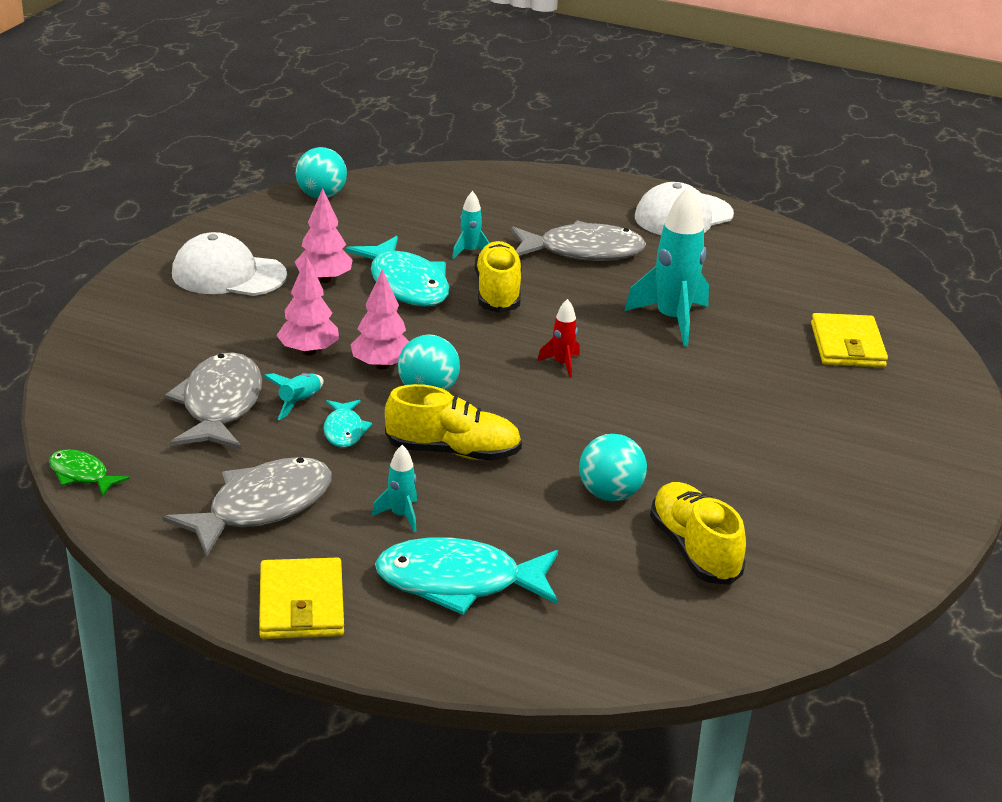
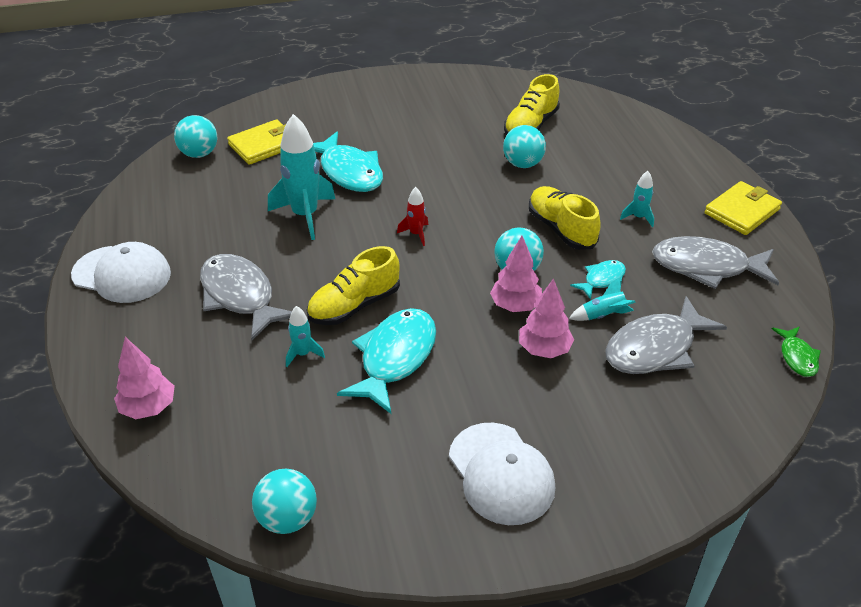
camera: 125 degrees left, 10 degrees up
pink tree [295,188,352,283] -> pink tree moved to [114,337,175,419]
turquoise fish [375,537,558,615] -> turquoise fish moved to [313,131,383,192]
none -> turquoise ball [174,115,217,158]

